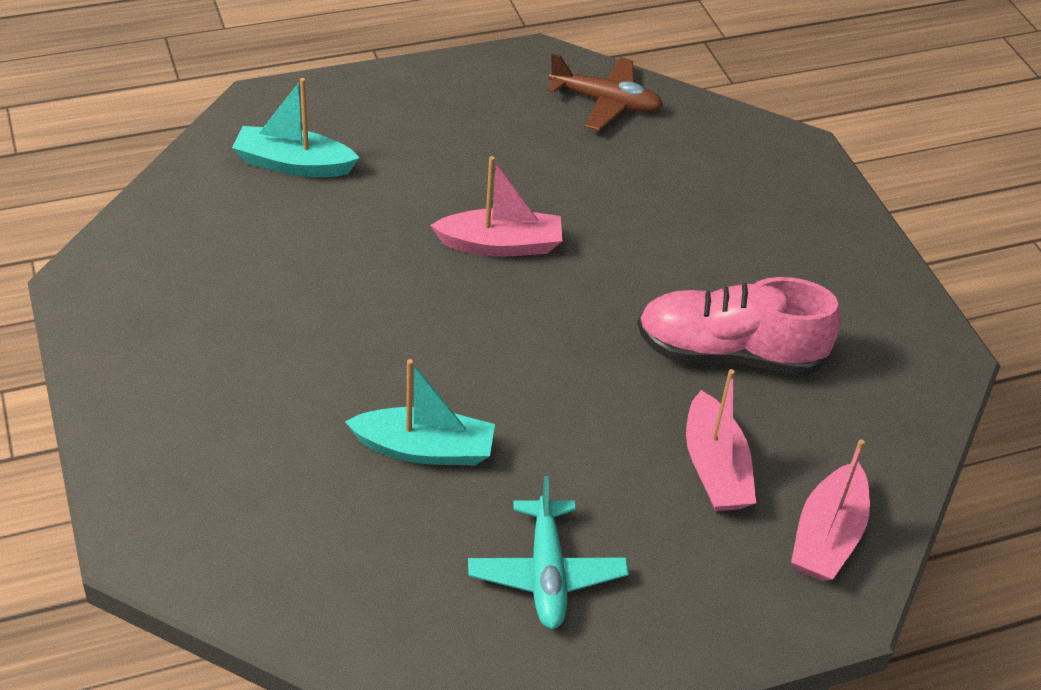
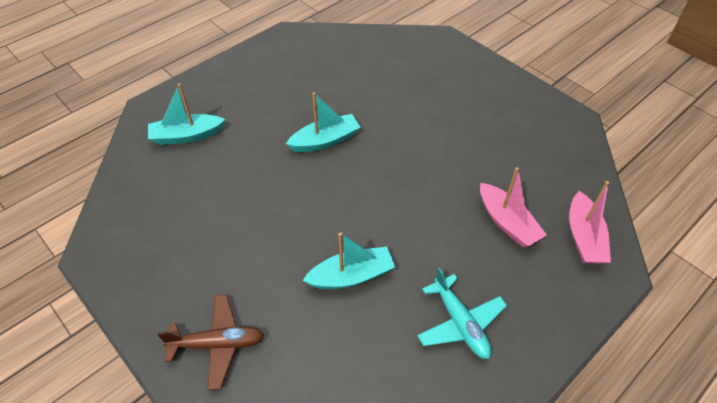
camera: 20 degrees left, 5 degrees up
pink boat [430,156,562,256] -> turquoise boat [286,92,361,152]
brown plane [547,53,663,131] -> brown plane moved to [157,294,264,390]
pink shoe [637,277,841,375] -> none

